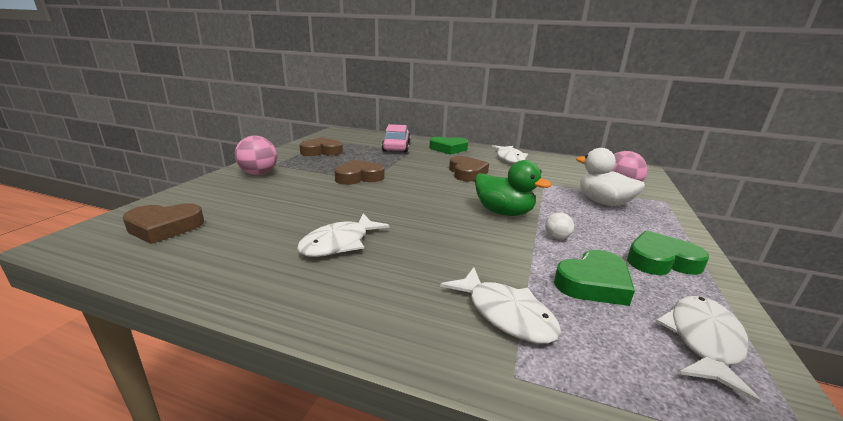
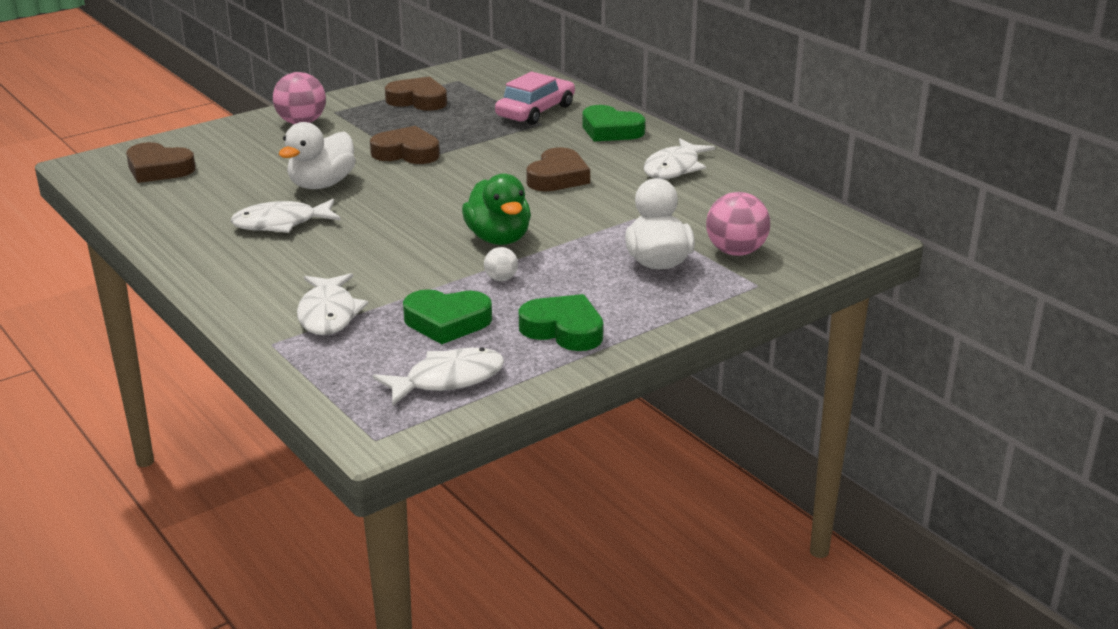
camera: 35 degrees right, 5 degrees up
none -> white duck [279,122,356,189]

